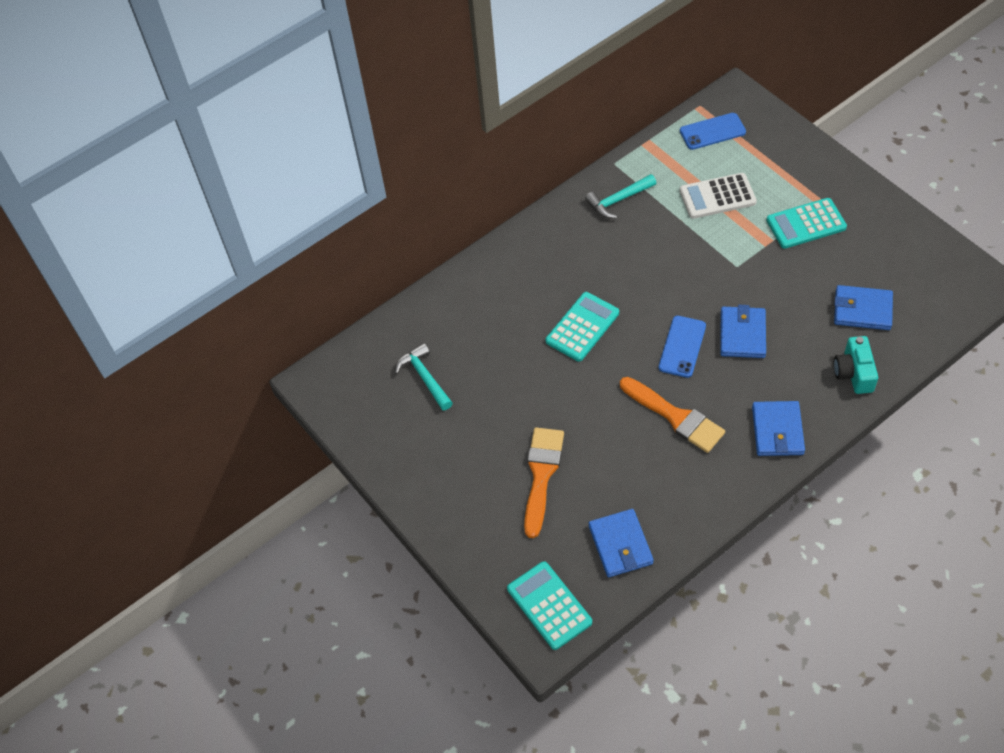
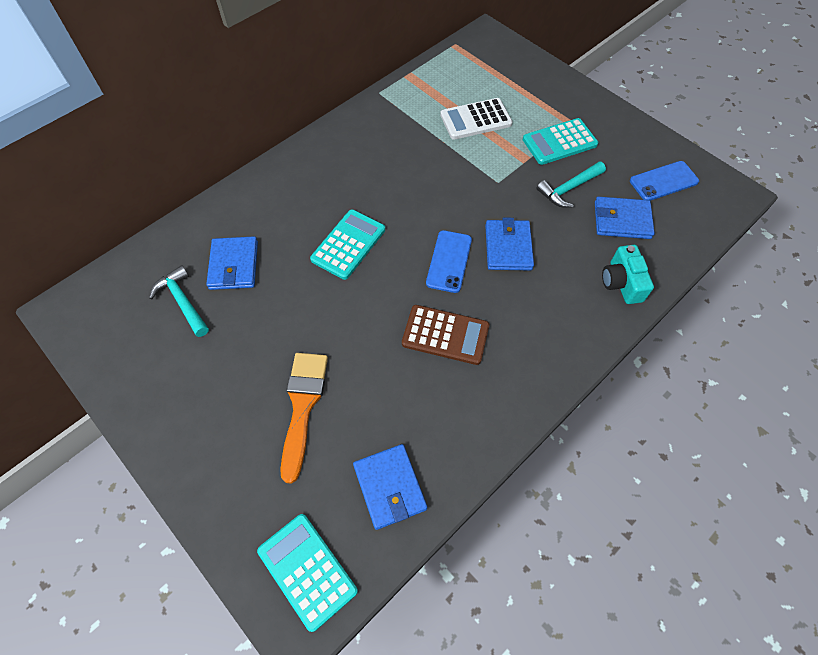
camera: 10 degrees left, 5 degrees up
turquoise hammer [585,174,656,219] -> turquoise hammer moved to [536,162,606,208]
orange brush [620,377,725,453] -> brown calculator [402,305,489,365]
blue phone [680,113,746,150] -> blue phone moved to [630,161,699,201]
blue wallet [752,401,805,456] -> blue wallet moved to [206,236,258,290]

